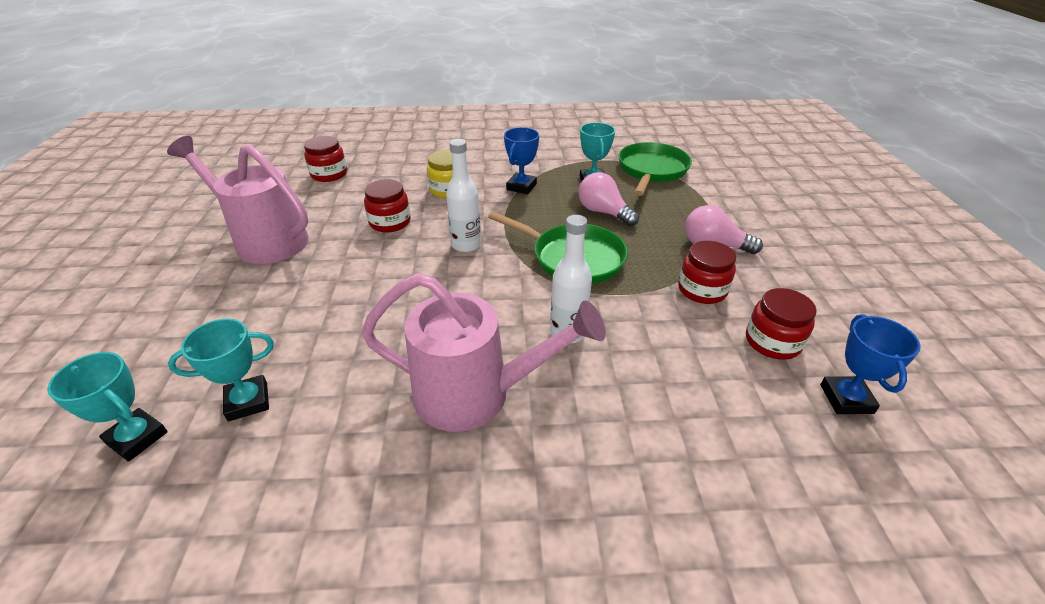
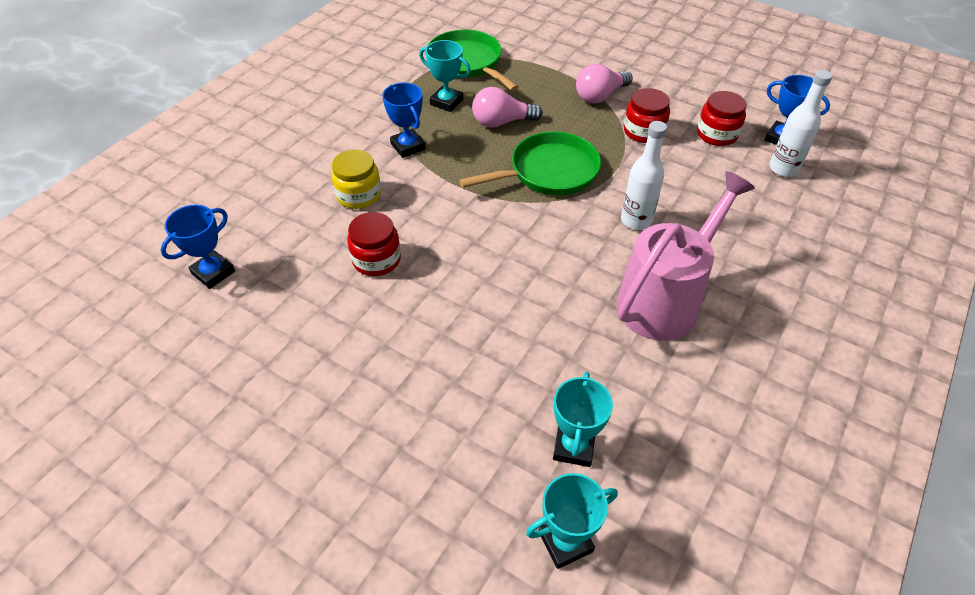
camera: 55 degrees left, 10 degrees up
pink watering can [167,136,309,264] -> none
red jar [304,136,347,182] -> blue trophy [161,205,235,289]
white bottle [446,139,481,252] -> white bottle moved to [769,70,832,177]

